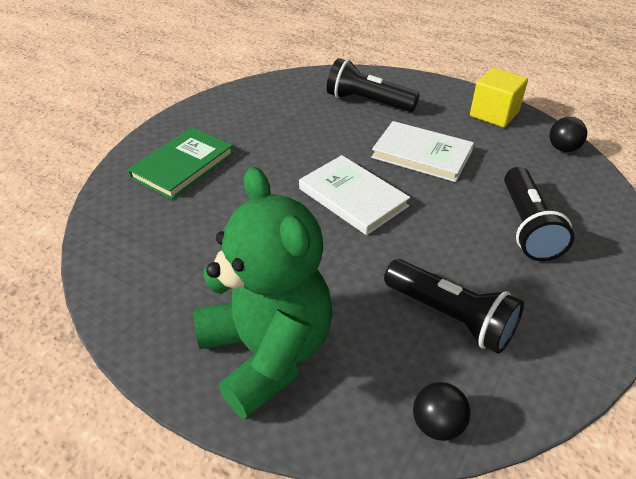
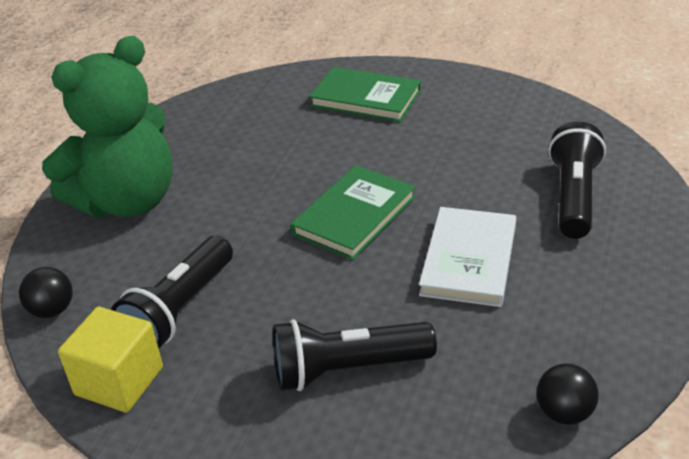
camera: 80 degrees right, 5 degrees down
white book [299,155,410,235] -> green book [291,165,416,260]
yellow cube [470,68,528,127] -> yellow cube moved to [58,307,163,412]

